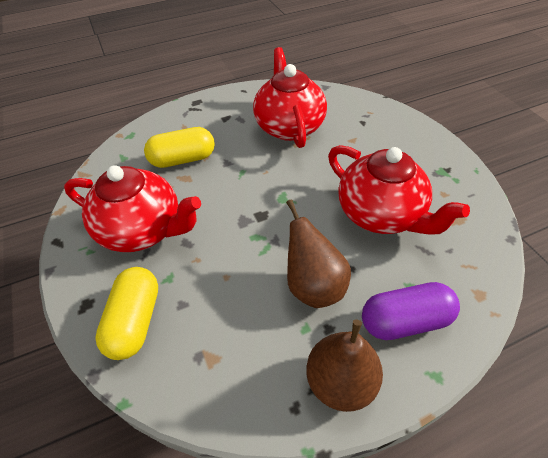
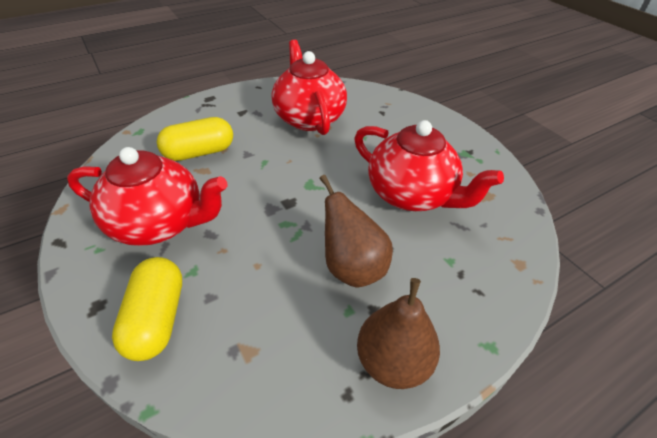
camera: 10 degrees left, 5 degrees down
purple capsule [362,282,460,340] -> none

